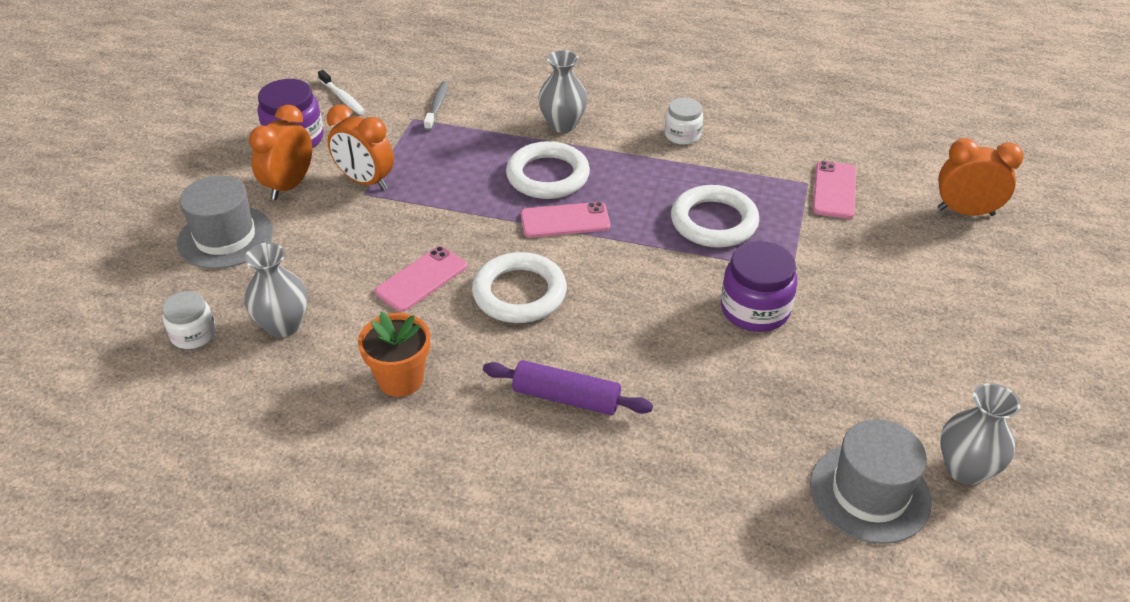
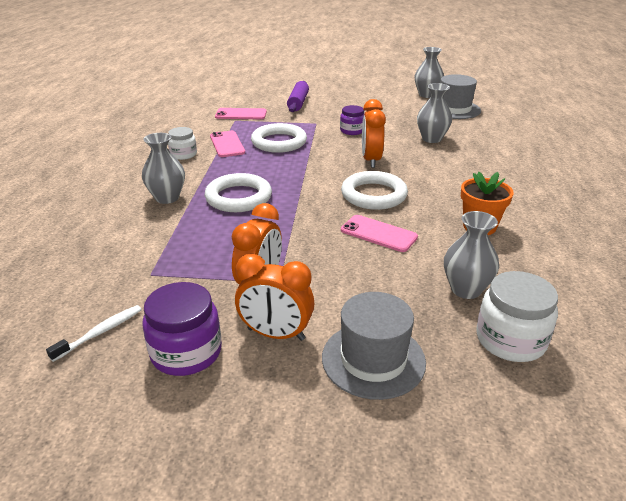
camera: 100 degrees left, 10 degrees down
white jar [162,291,216,349] -> white jar [476,271,558,362], size x1.59
grey toothbrush [424,81,449,131] -> none
purple rolling pin [483,360,653,415] -> purple rolling pin moved to [287,81,309,112]
pink phone [521,202,610,238] -> pink phone moved to [210,131,245,157]
purple jar [721,241,797,332] -> purple jar [340,105,364,135], size x0.63
orange clock [938,138,1023,216] -> orange clock moved to [362,99,386,168]
none -> grey vase [417,83,452,143]

